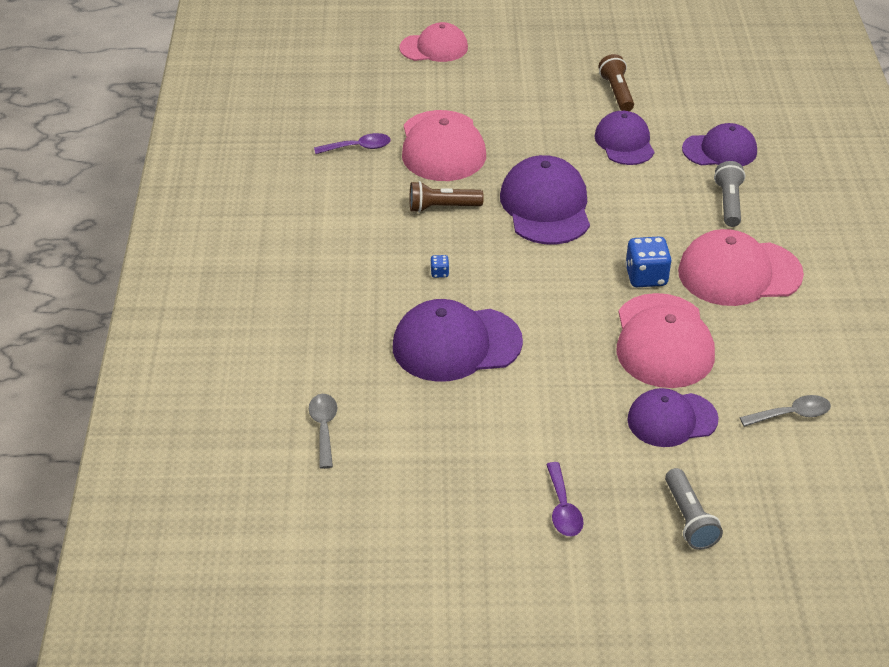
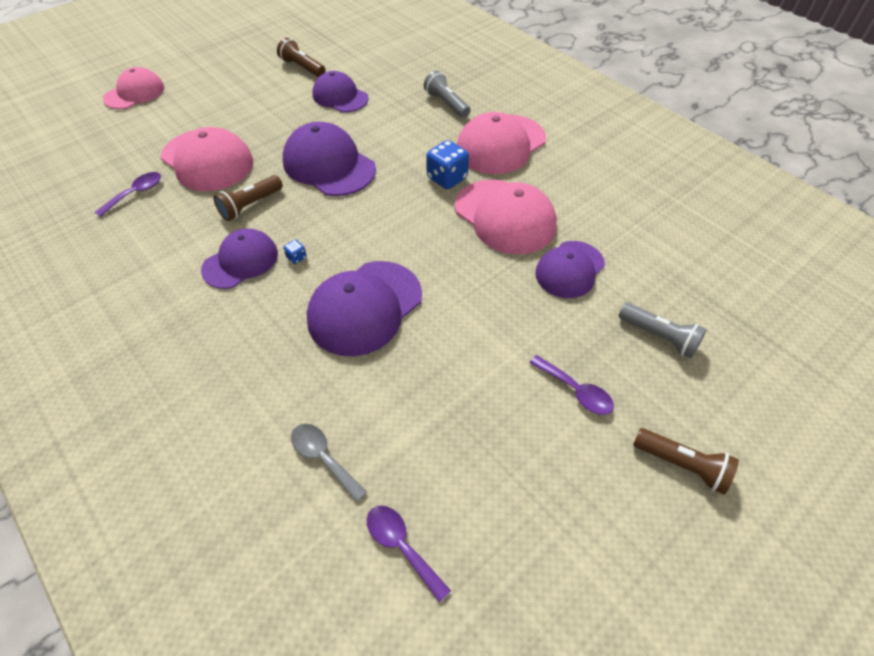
camera: 40 degrees left, 10 degrees up
purple cap [682,123,757,166] -> purple cap moved to [201,228,278,289]
grey spoon [740,395,831,427] -> none
none -> purple spoon [367,505,451,602]
none -> brown flashlight [633,428,739,494]

